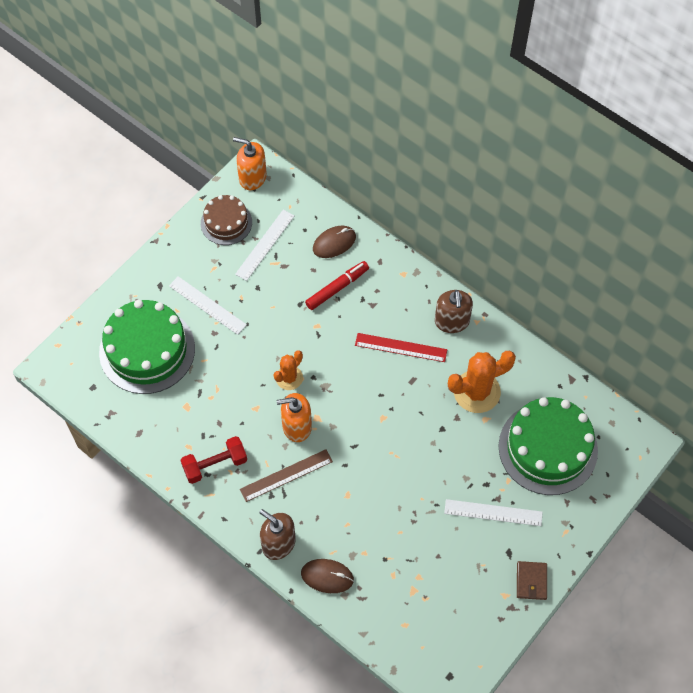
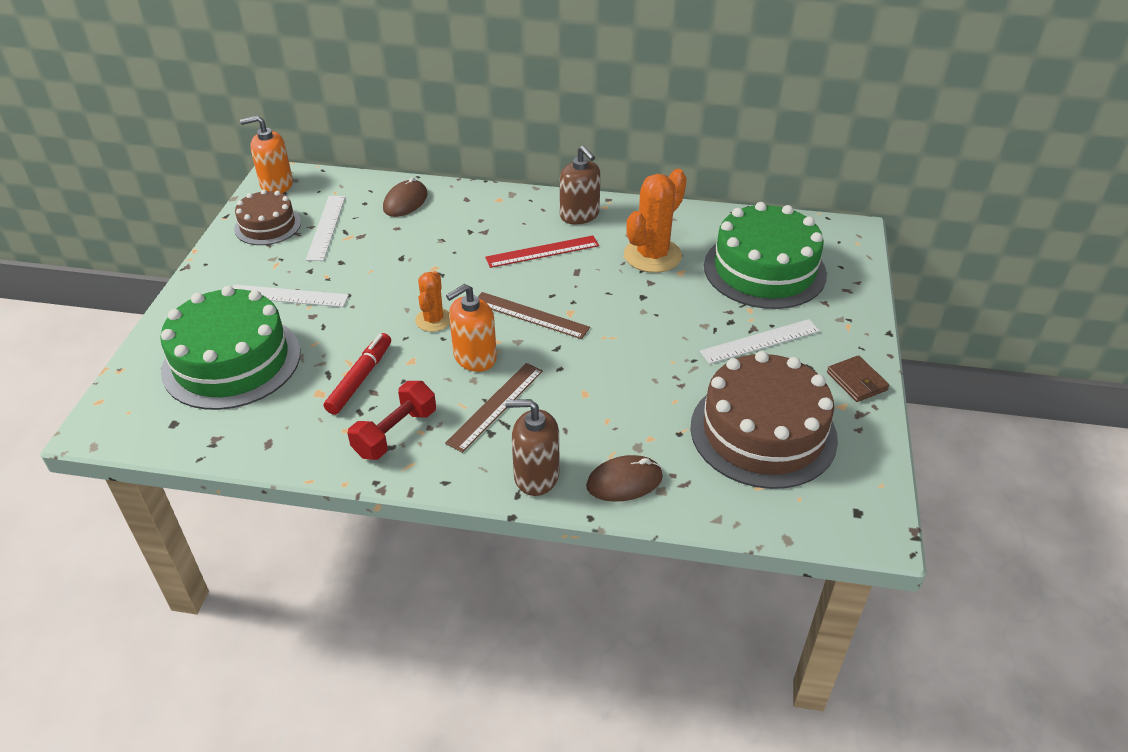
camera: 30 degrees left, 20 degrees down
red marker [305,261,369,310] -> red marker moved to [324,333,391,415]
none -> brown ruler [478,292,590,339]
none -> brown cake [690,351,838,489]

